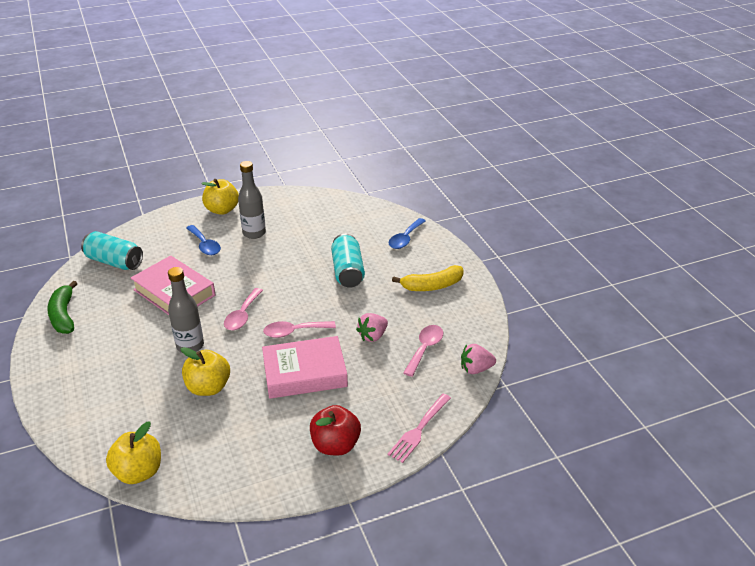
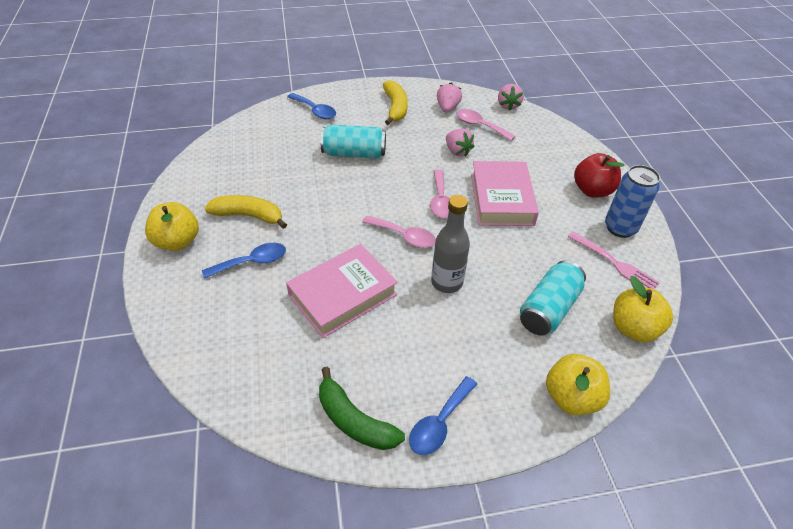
camera: 80 degrees left, 10 degrees up
green banana [47,281,78,334] -> green banana turned 45 degrees clockwise [319,367,405,450]
turquoise can [81,231,143,270] -> turquoise can moved to [520,260,586,335]
yellow apple [180,347,230,396] -> yellow apple moved to [546,354,610,415]
grey bottle [238,161,266,239] -> yellow banana [205,195,287,229]
pink fork [388,394,451,463] -> pink fork moved to [568,231,660,289]
none -> blue spoon [409,376,477,455]
none -> pink strawberry [437,83,462,112]
none -> blue can [605,165,660,238]

